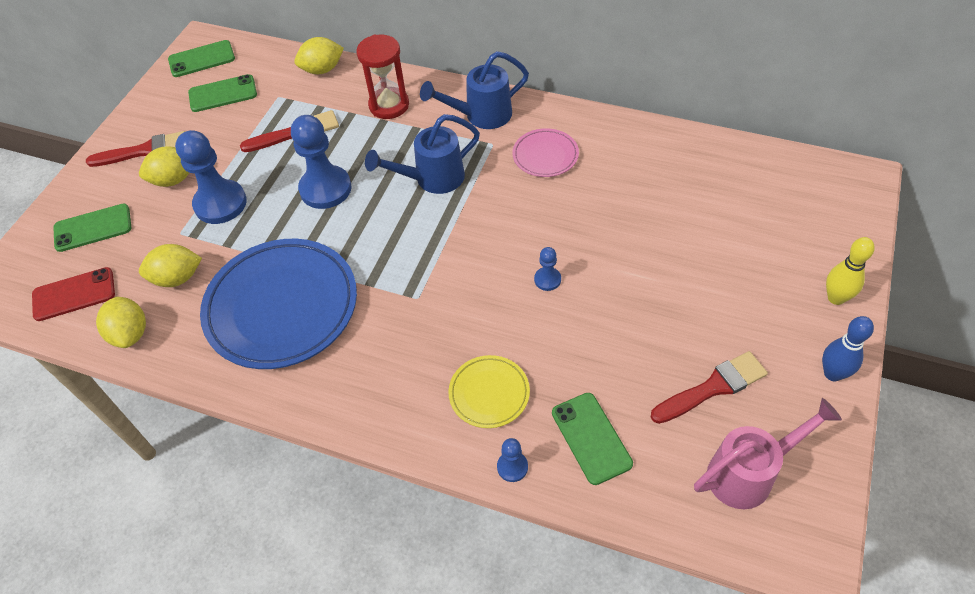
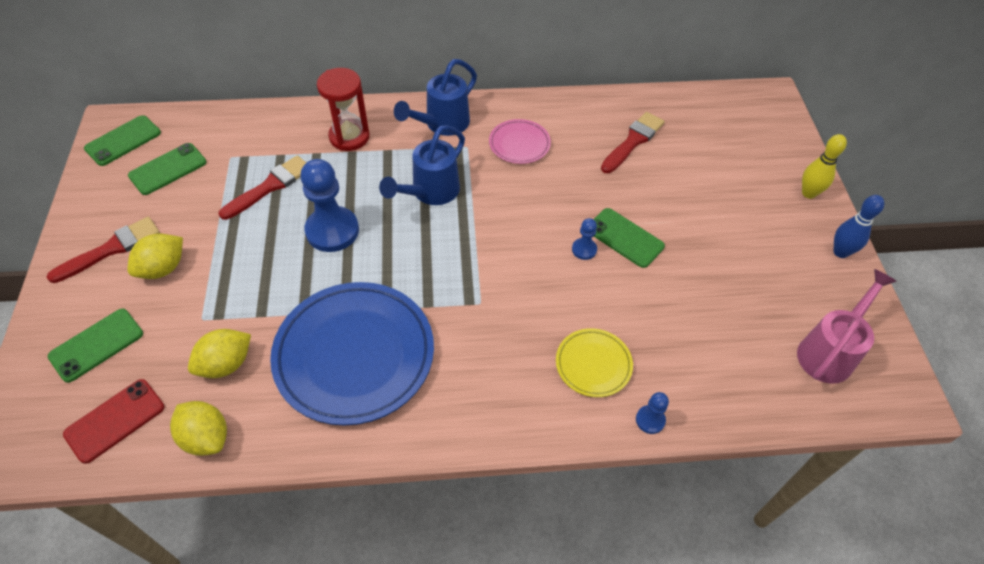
camera: 30 degrees left, 0 degrees up
blue pawn [175,130,247,224] -> none
yellow lemon [294,37,344,74] -> none
green phone [552,393,633,485] -> green phone moved to [593,208,665,268]
red brush [651,351,768,424] -> red brush moved to [601,112,664,173]

